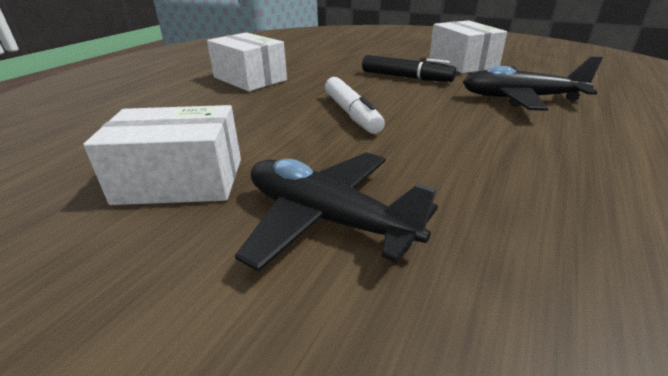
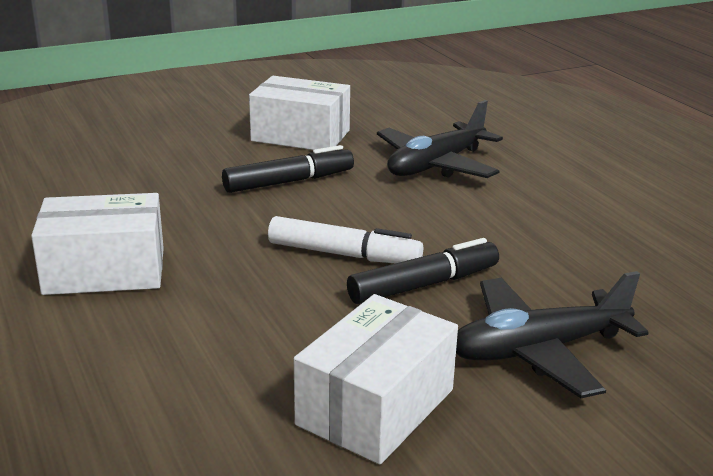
camera: 55 degrees left, 5 degrees down
none -> black marker [347,238,499,304]

